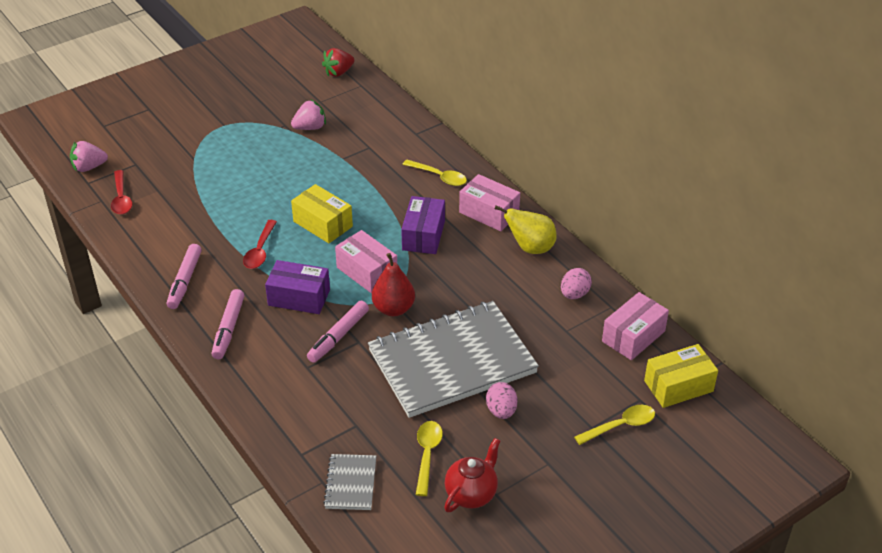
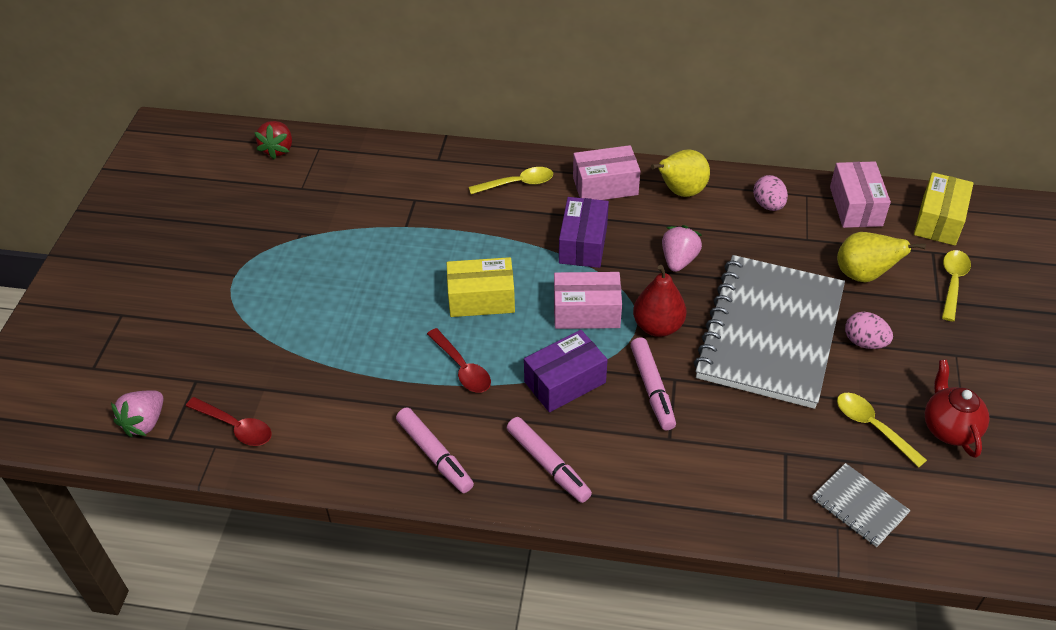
camera: 45 degrees left, 5 degrees up
pink strawberry [291,100,326,130] -> pink strawberry moved to [662,225,702,272]
purple box [401,196,445,254] -> purple box turned 45 degrees clockwise [559,197,609,268]
none -> yellow pear [837,232,926,282]

